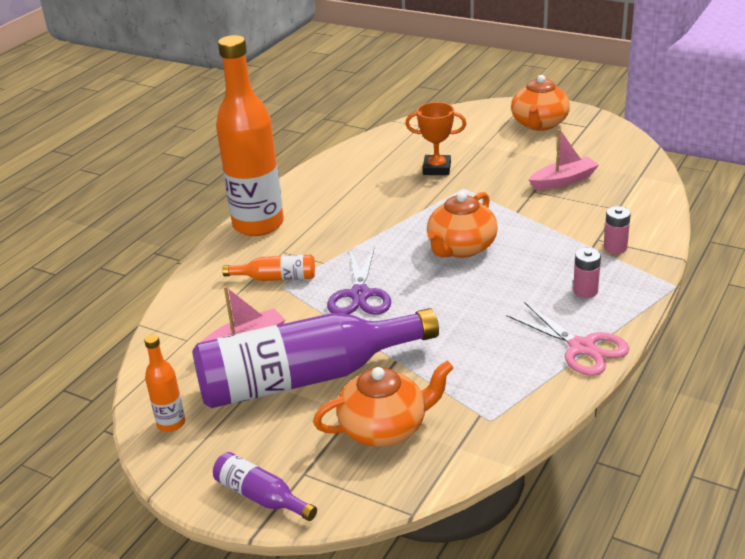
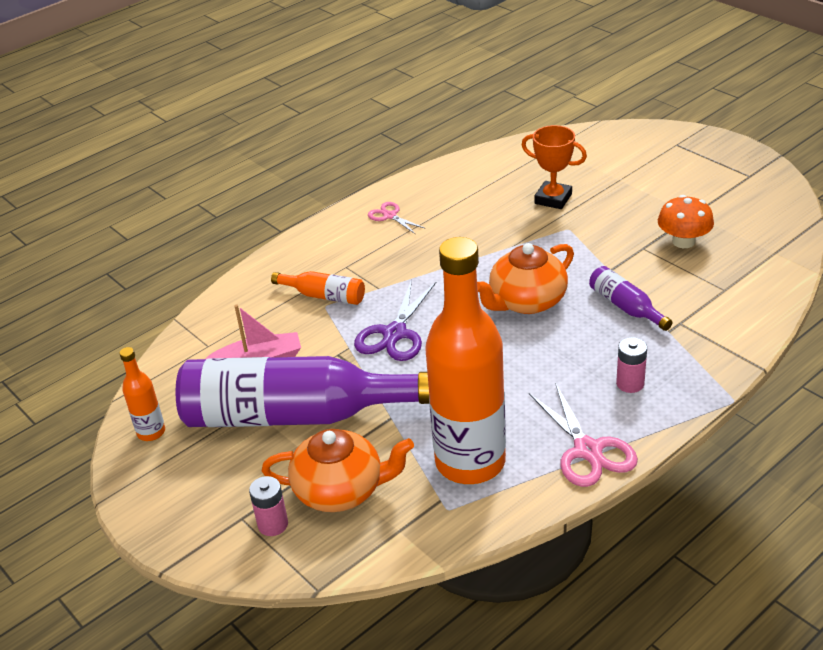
camera: 20 degrees right, 5 degrees up
purple bottle [213,452,317,521] -> purple bottle moved to [589,266,672,331]
orange bottle [216,35,284,236] -> orange bottle moved to [425,237,506,484]
orange teapot [511,75,570,131] -> none
pink boat [529,129,599,190] -> orange mushroom [658,195,714,248]
pink battery [604,206,631,254] -> pink battery moved to [249,476,288,536]
none -> pink scissors [368,202,426,234]

